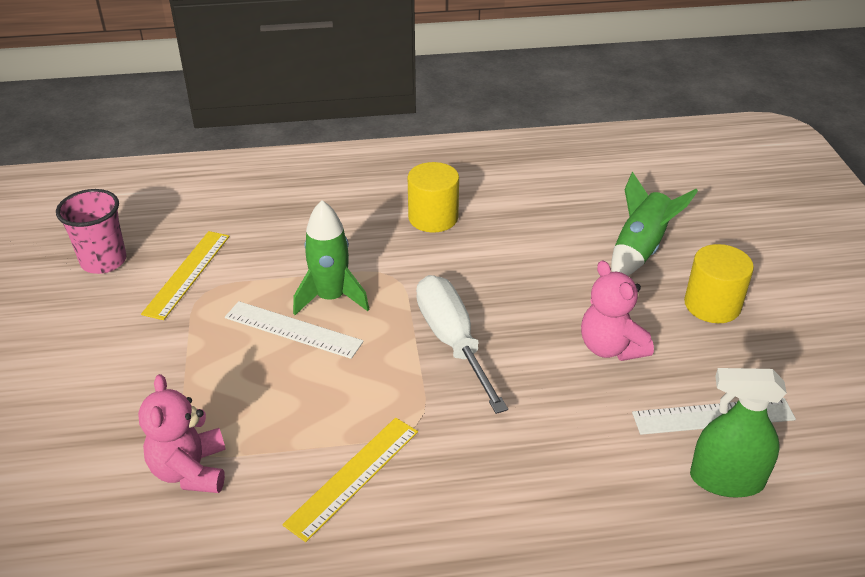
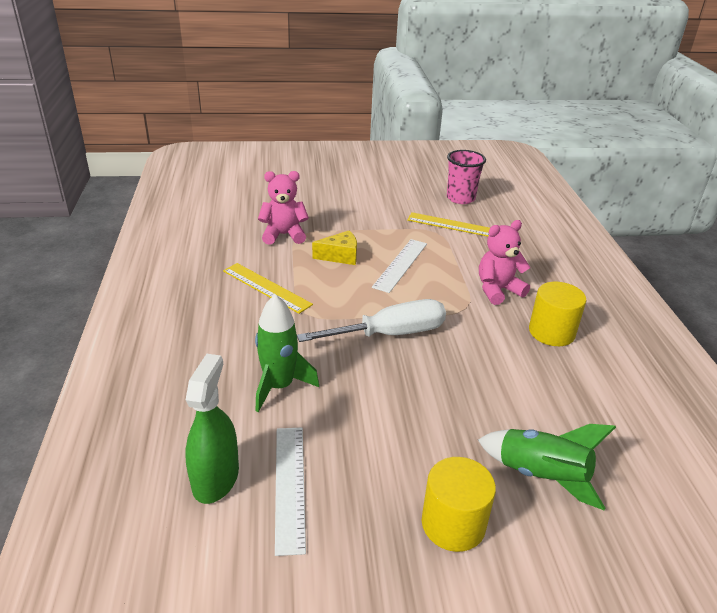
camera: 90 degrees right, 5 degrees down
green rocket [293,200,369,315] -> green rocket moved to [255,294,319,412]
pink teddy bear [581,260,654,361] -> pink teddy bear moved to [479,220,530,305]
none -> yellow cheese [312,231,357,265]

